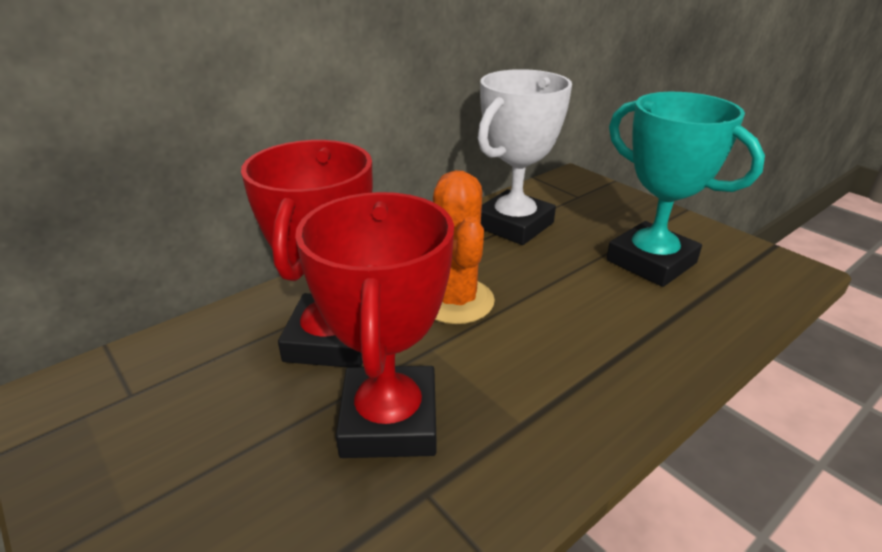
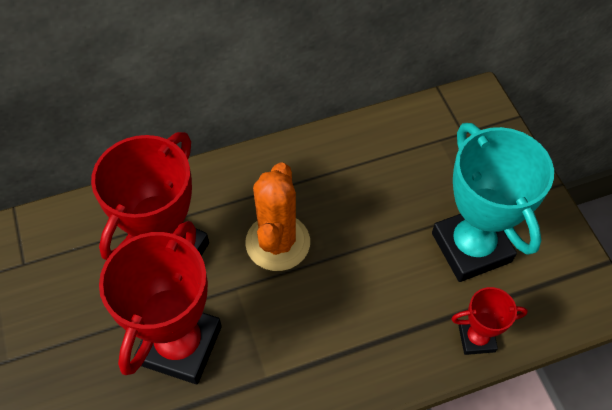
camera: 20 degrees right, 25 degrees up
white trophy [478,69,572,245] -> none
none -> red trophy [451,287,528,355]

